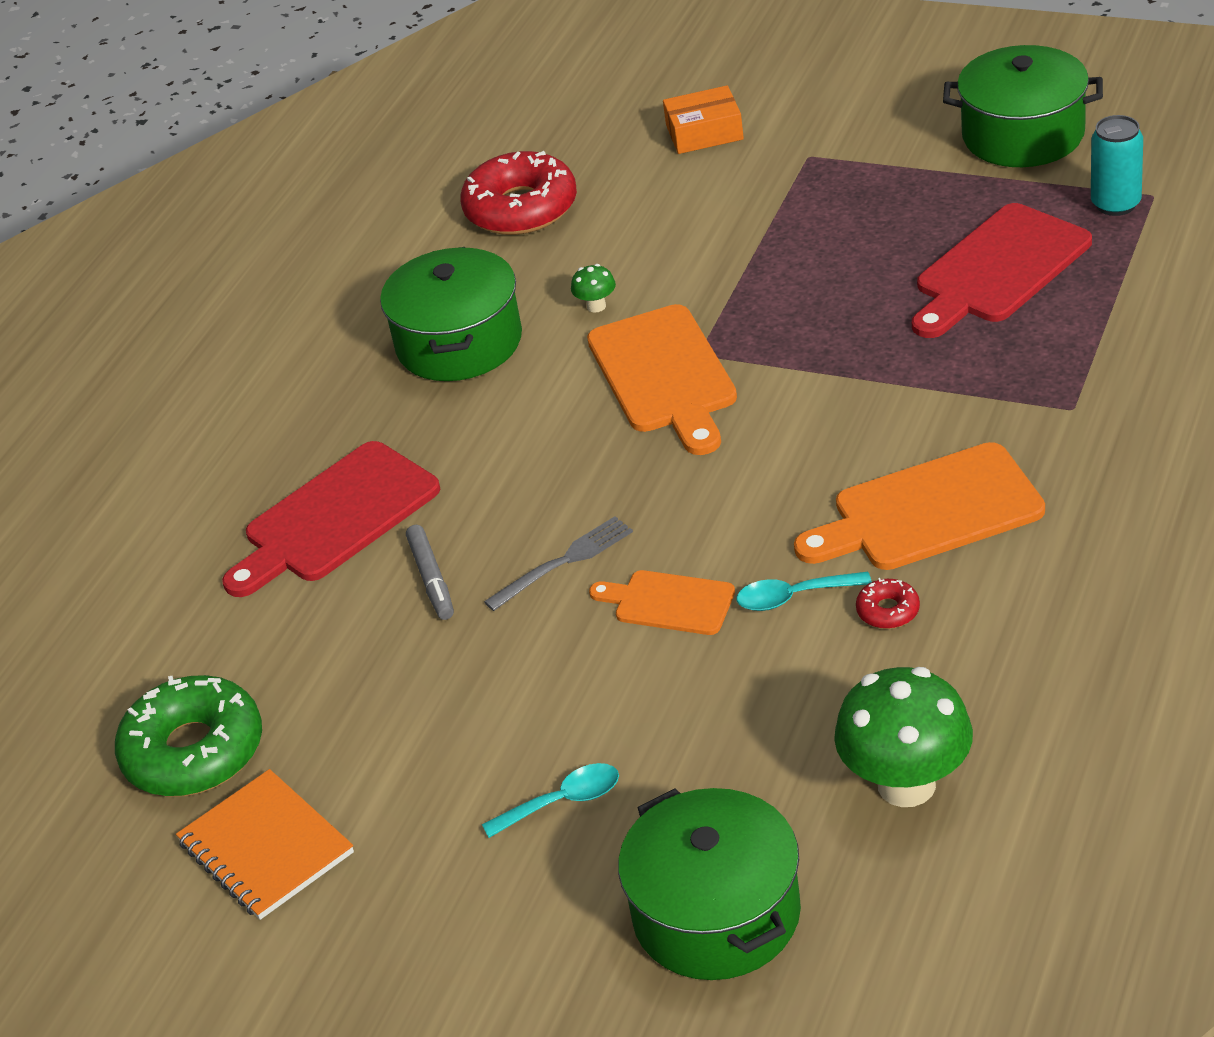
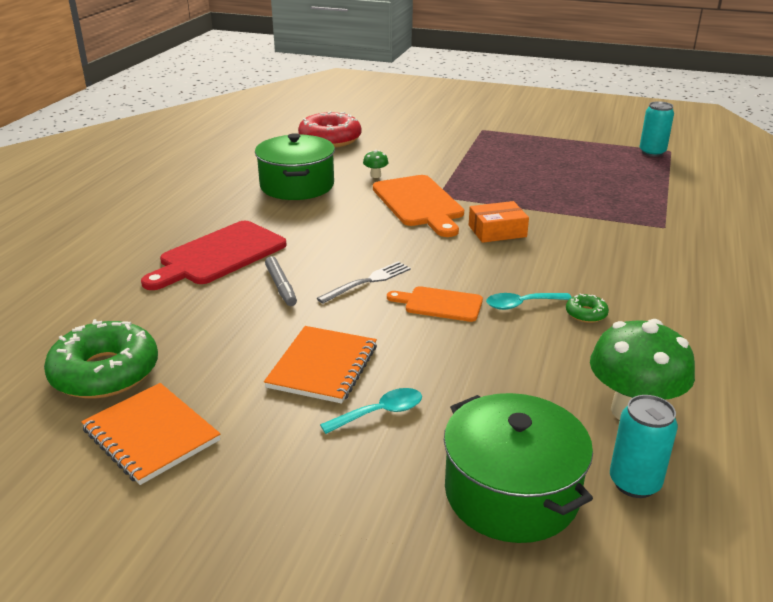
camera: 10 degrees left, 10 degrees down
orange box [663,85,744,154] -> orange box moved to [469,201,529,243]
orange cutting board [794,442,1045,570] -> none
red donut [856,578,920,629] -> green donut [566,293,609,323]
red cutting board [912,203,1092,338] -> none
green pot [943,45,1103,167] -> none
none -> orange notebook [264,326,377,404]
none -> turquoise can [610,395,678,498]

